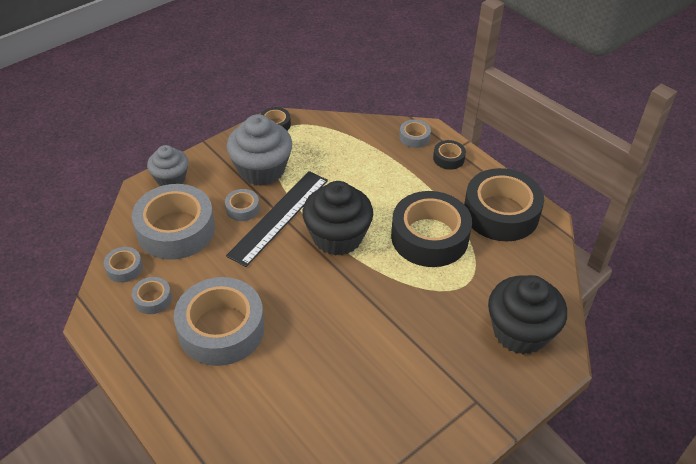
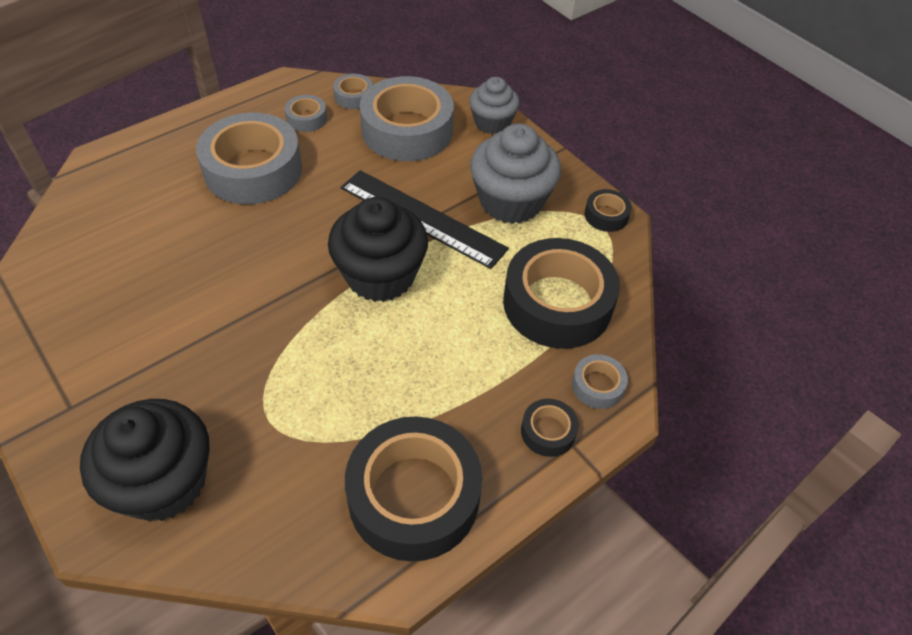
camera: 90 degrees right, 5 degrees up
grey tape [225,189,260,221] -> none
black tape [391,191,472,267] -> black tape moved to [503,238,620,349]

